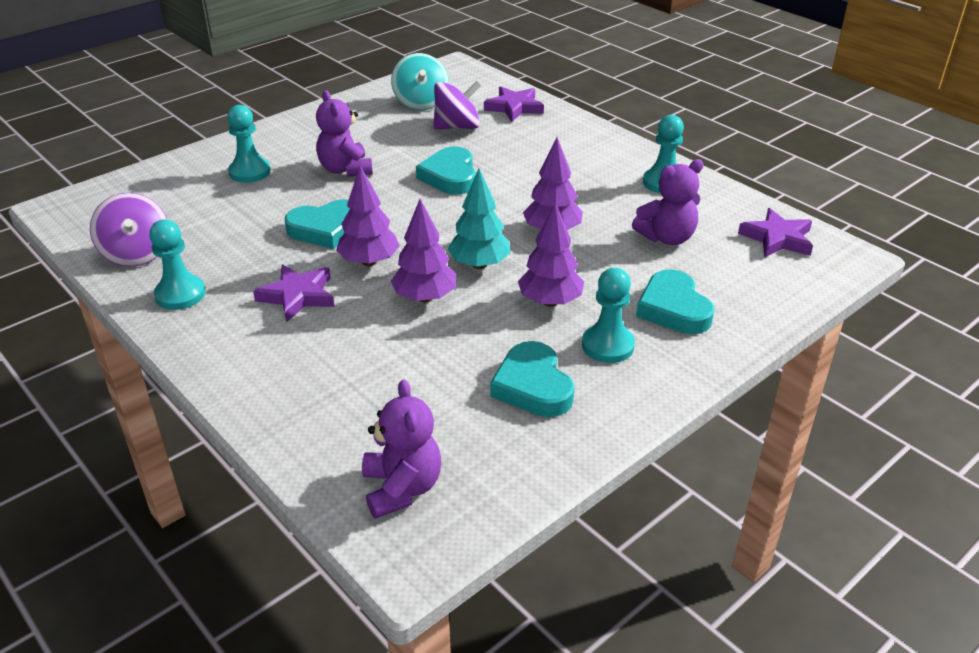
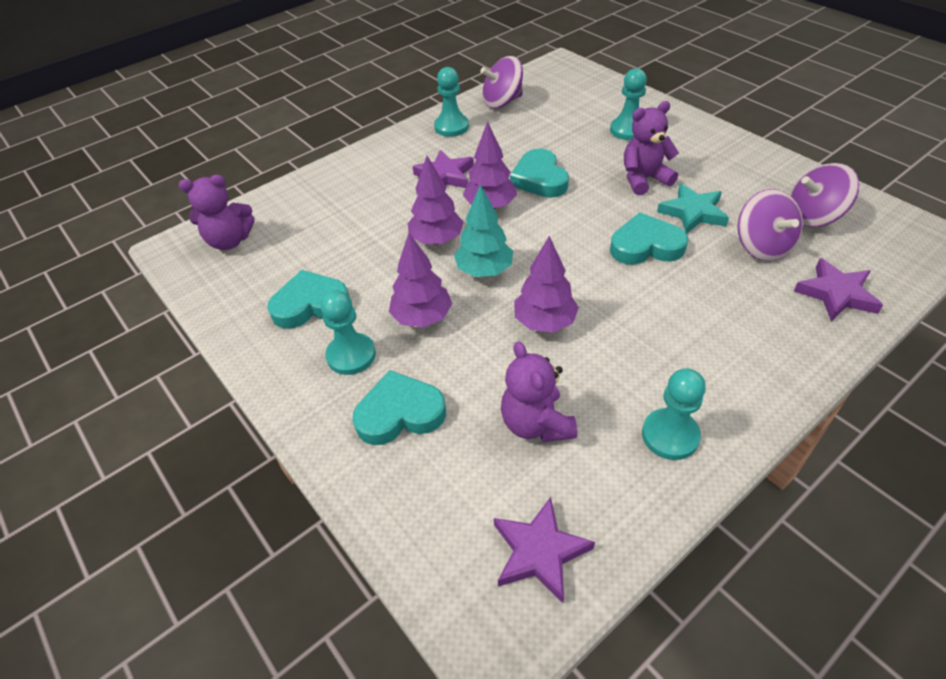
camera: 95 degrees right, 10 degrees up
turquoise spinning top [391,53,449,110] -> purple spinning top [790,163,859,227]
none -> turquoise star [657,183,729,234]

